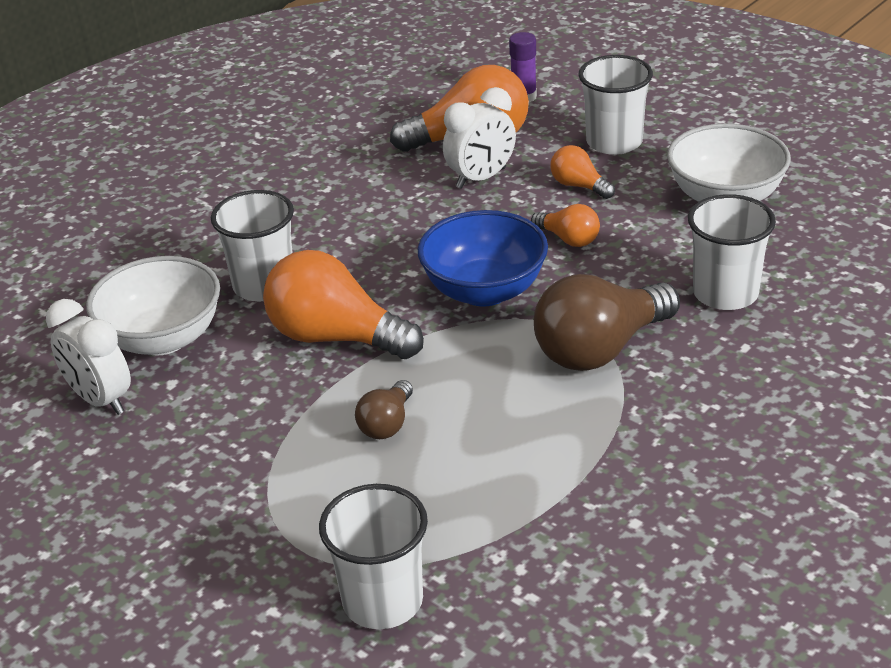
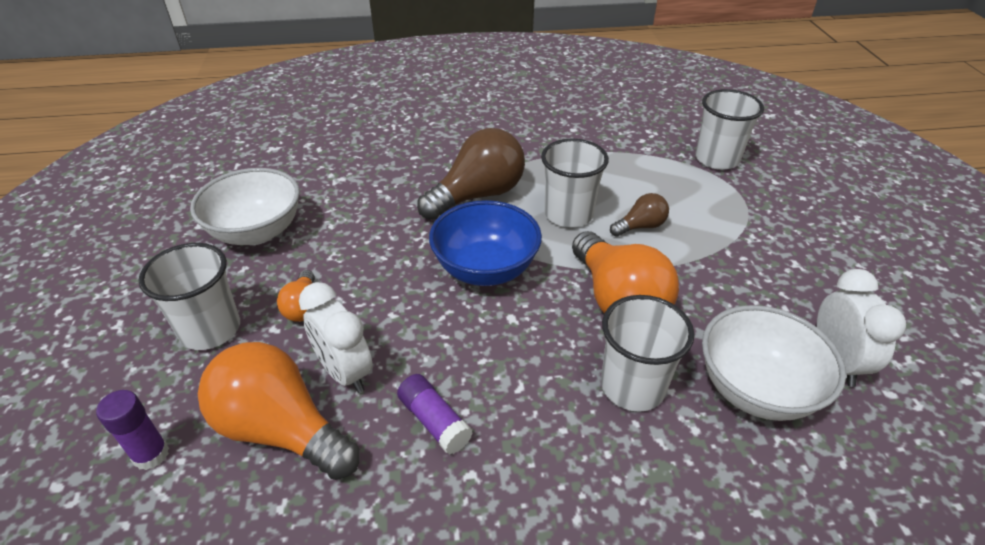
camera: 140 degrees left, 5 degrees up
white clock [443,87,516,189] -> white clock turned 135 degrees counterclockwise [299,282,373,393]
orange light bulb [531,204,600,247] -> none
brown light bulb [534,274,680,371] -> brown light bulb turned 45 degrees counterclockwise [417,128,525,220]
white cup [688,194,776,310] -> white cup moved to [541,139,609,227]
none -> purple glue stick [397,374,473,454]

